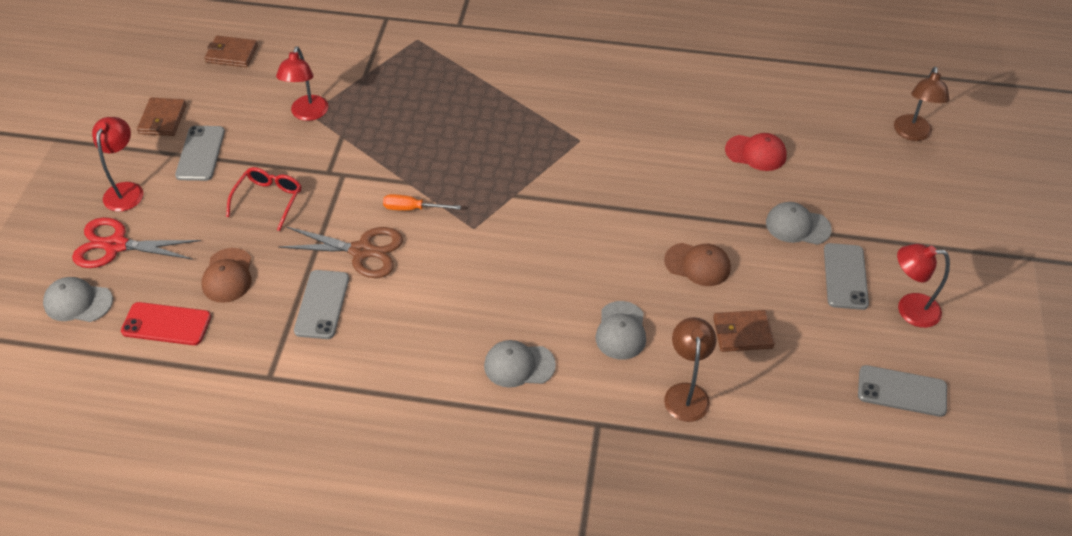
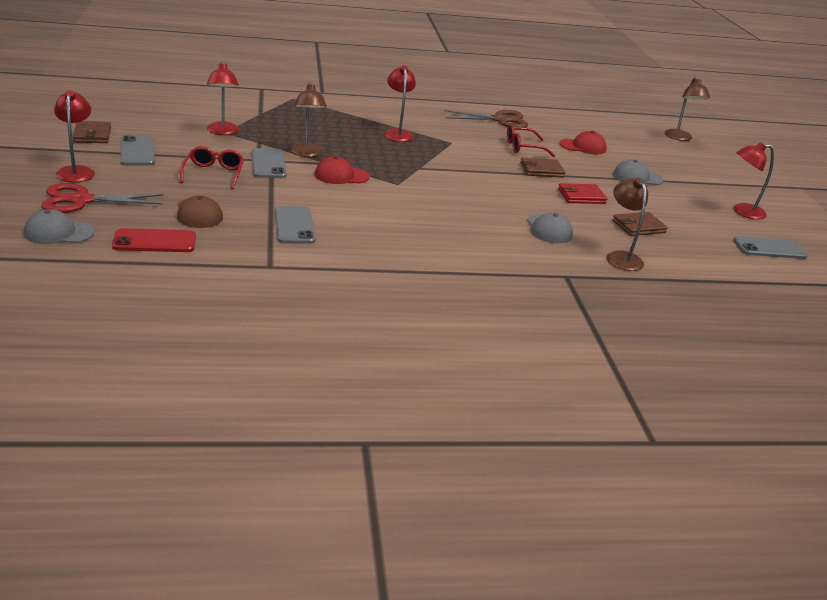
camera: 20 degrees left, 20 degrees down
brown wallet [205,36,258,67] -> brown wallet moved to [520,158,565,178]
brown scissors [278,226,403,278] -> brown scissors moved to [444,110,528,127]
orange screwdriver [383,194,461,211] -> red cap [314,156,370,184]
grey cap [484,340,556,388] -> none
brown cap [664,243,731,286] -> red wallet [558,183,607,204]
grey phone [824,243,869,310] -> grey phone moved to [252,148,287,178]
none -> brown lamp [290,82,327,157]
none -> red lamp [384,65,416,142]
none -> red glasses [507,124,555,157]

